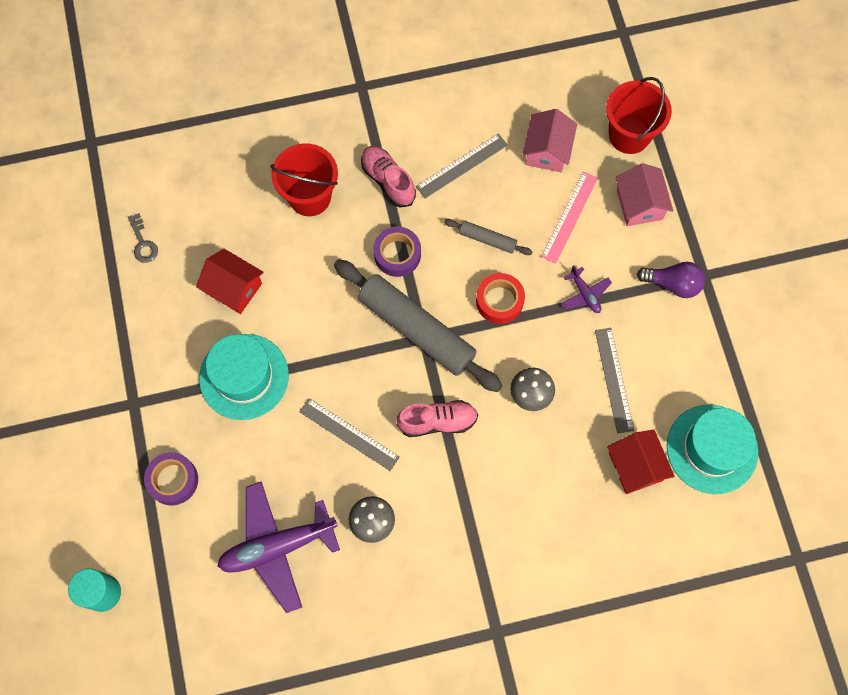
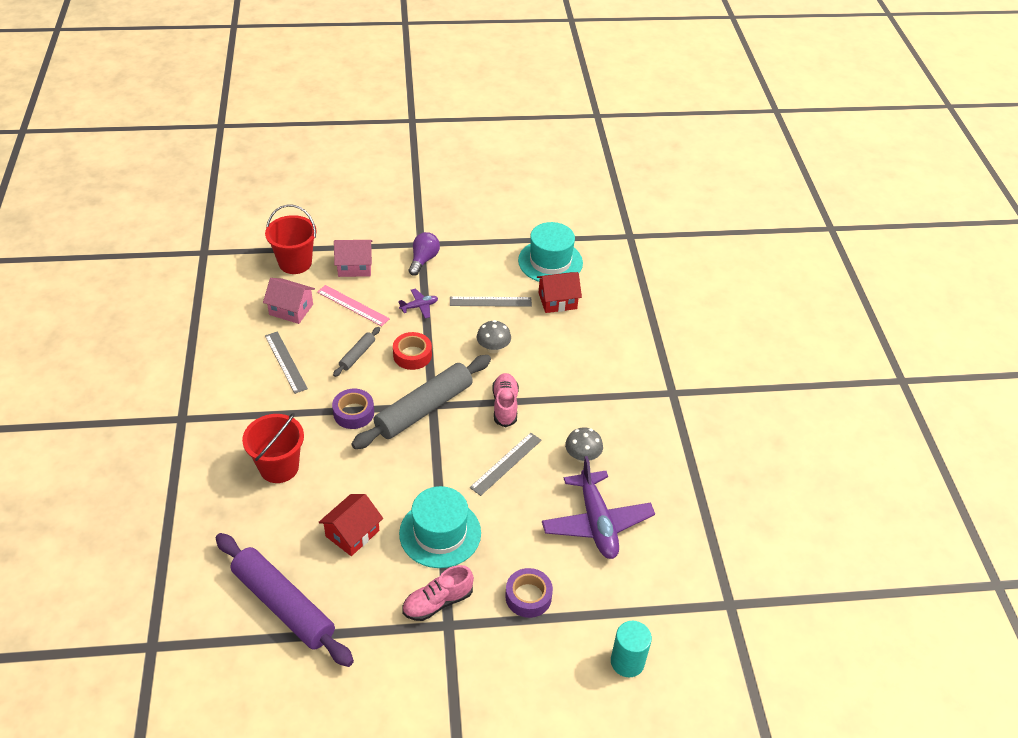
camera: 85 degrees left, 25 degrees down
grey key [128,213,158,263] -> purple rolling pin [216,533,354,667]
pink shoe [361,146,416,208] -> pink shoe moved to [402,565,474,621]

